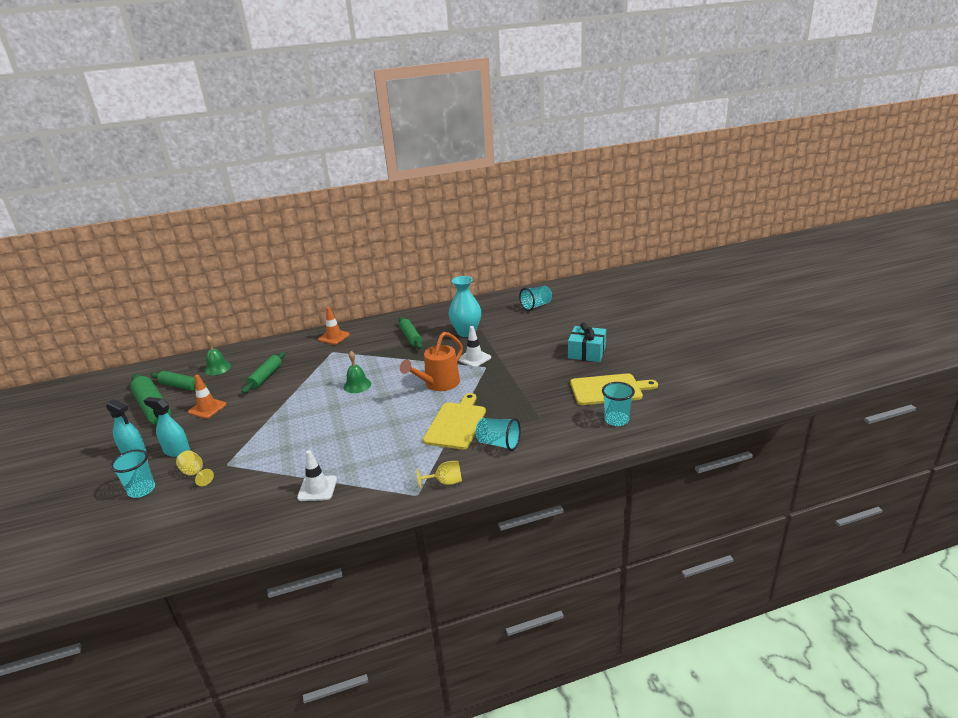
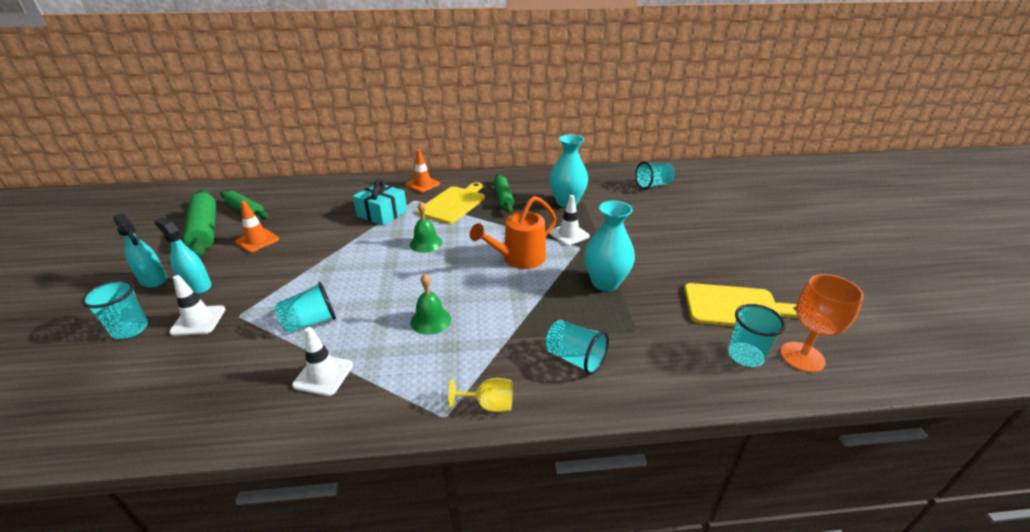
camera: 10 degrees right, 5 degrees up
yellow goblet [176,450,214,486] -> white traffic cone [169,275,226,336]
green bell [204,336,231,375] -> green bell moved to [410,273,451,335]
green rolling pin [242,352,285,394] -> none
yellow cutting board [423,393,486,450] -> yellow cutting board moved to [416,182,485,224]
turquoise gift [568,322,606,362] -> turquoise gift moved to [353,179,407,226]
none -> turquoise cup [274,282,336,333]
none -> turquoise vase [584,201,635,291]
none -> orange goblet [780,274,864,373]

